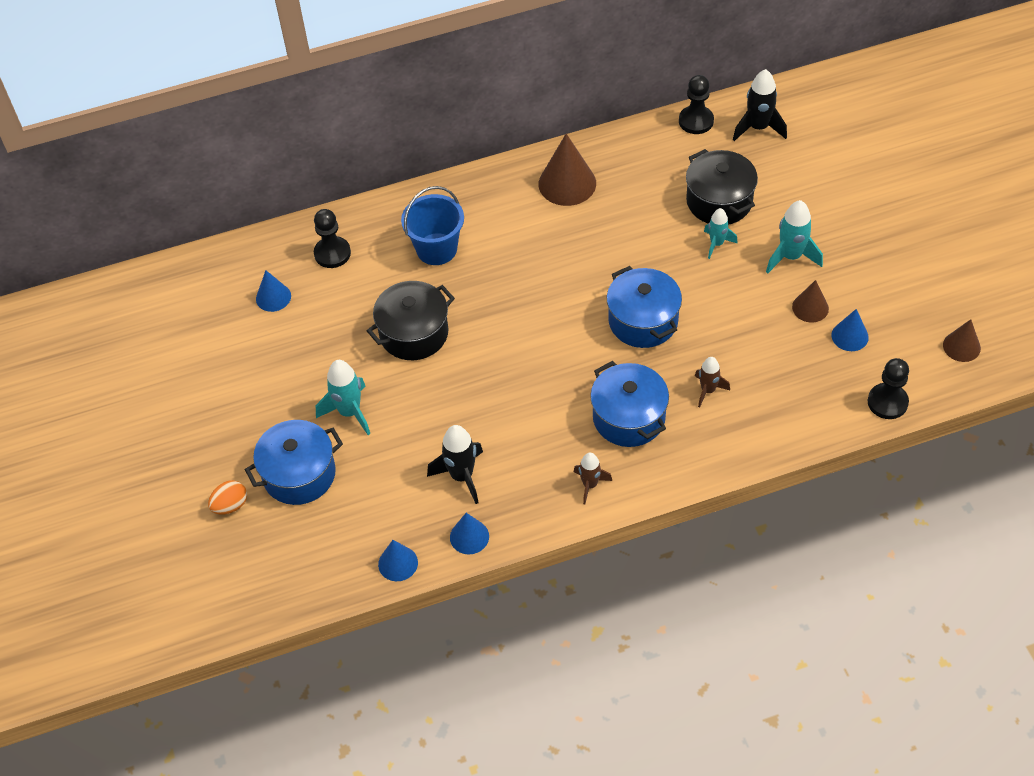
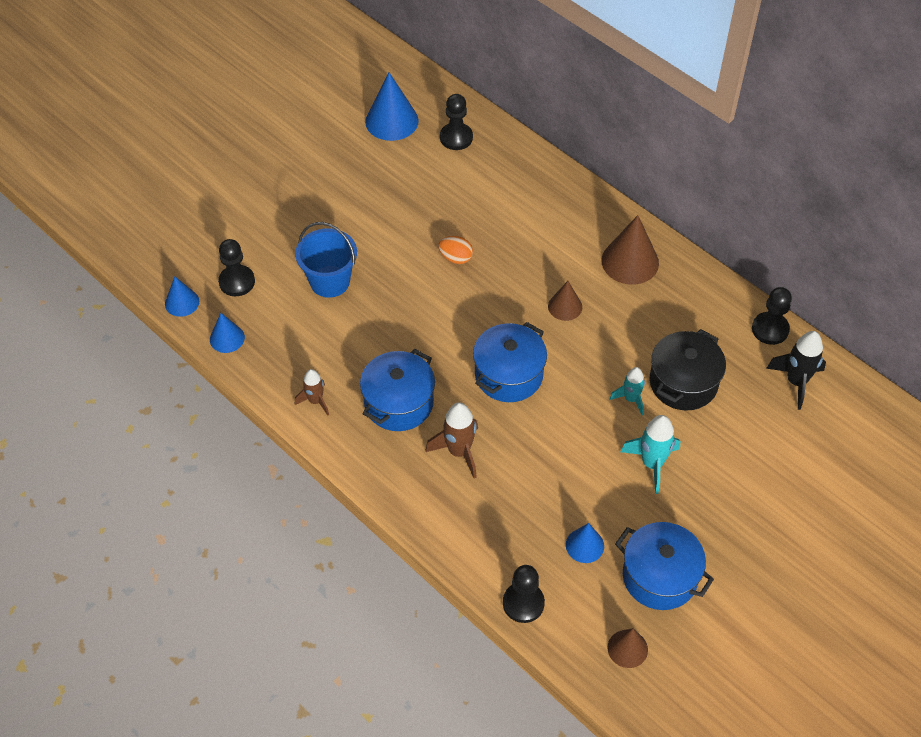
camera: 60 degrees right, 0 degrees up
orange egg [208,480,247,515] -> orange egg moved to [438,236,473,264]
blue pot [245,420,343,505] -> blue pot moved to [615,522,714,610]
blue cone [256,270,291,312] -> blue cone [365,72,419,141], size x1.71
turquoise rocket [316,360,370,435] -> none
black pot [367,281,455,360] -> none
blue bucket [401,186,464,265] -> blue bucket moved to [295,222,357,298]
black rocket [427,425,483,504] -> none
brown rocket [695,357,730,407] -> brown rocket [425,402,478,478], size x1.55
brown cone [792,280,829,322] -> brown cone moved to [548,281,582,321]
none -> black pawn [218,239,255,296]

